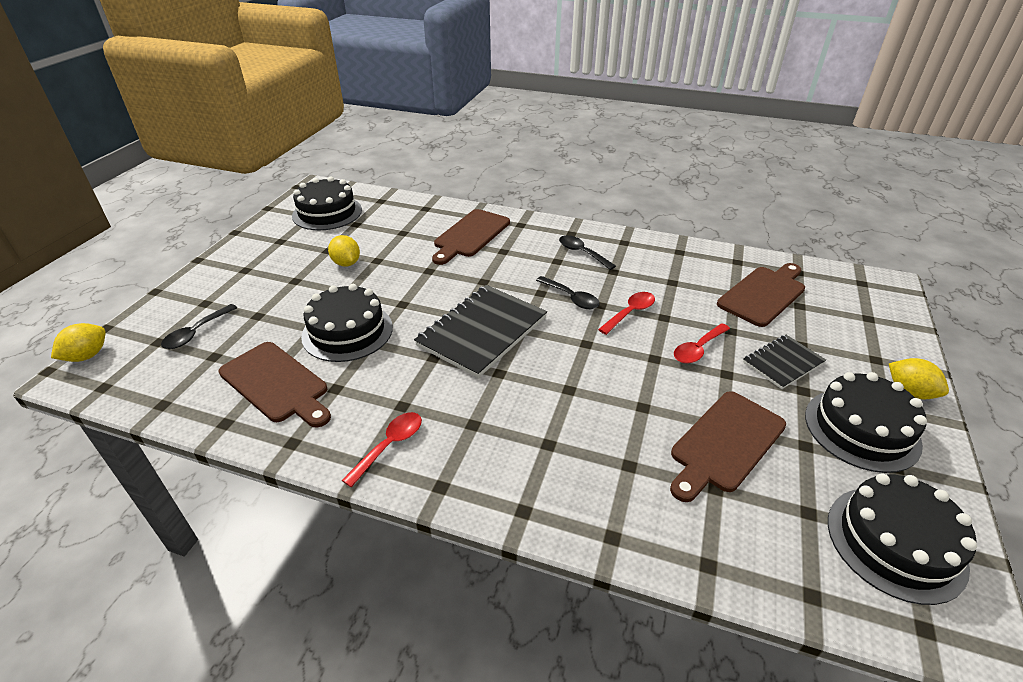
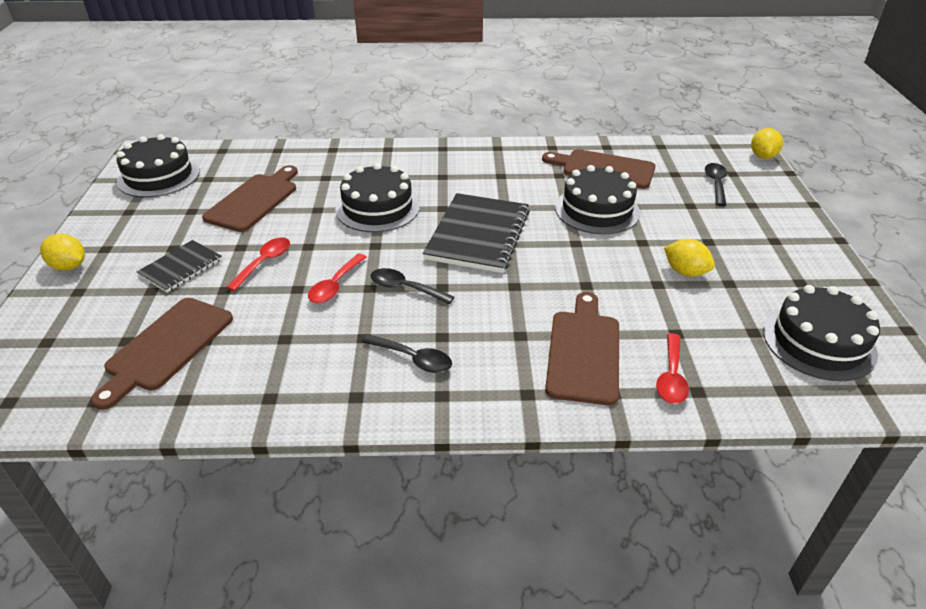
camera: 160 degrees right, 0 degrees up
red spoon [342,412,422,487] -> red spoon moved to [656,333,689,404]
black cake [805,372,927,473] -> black cake moved to [335,163,420,232]

